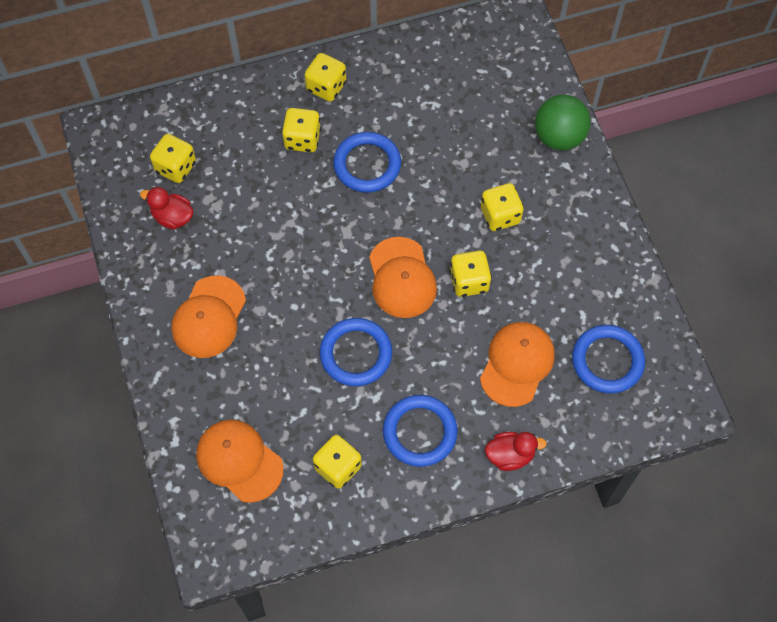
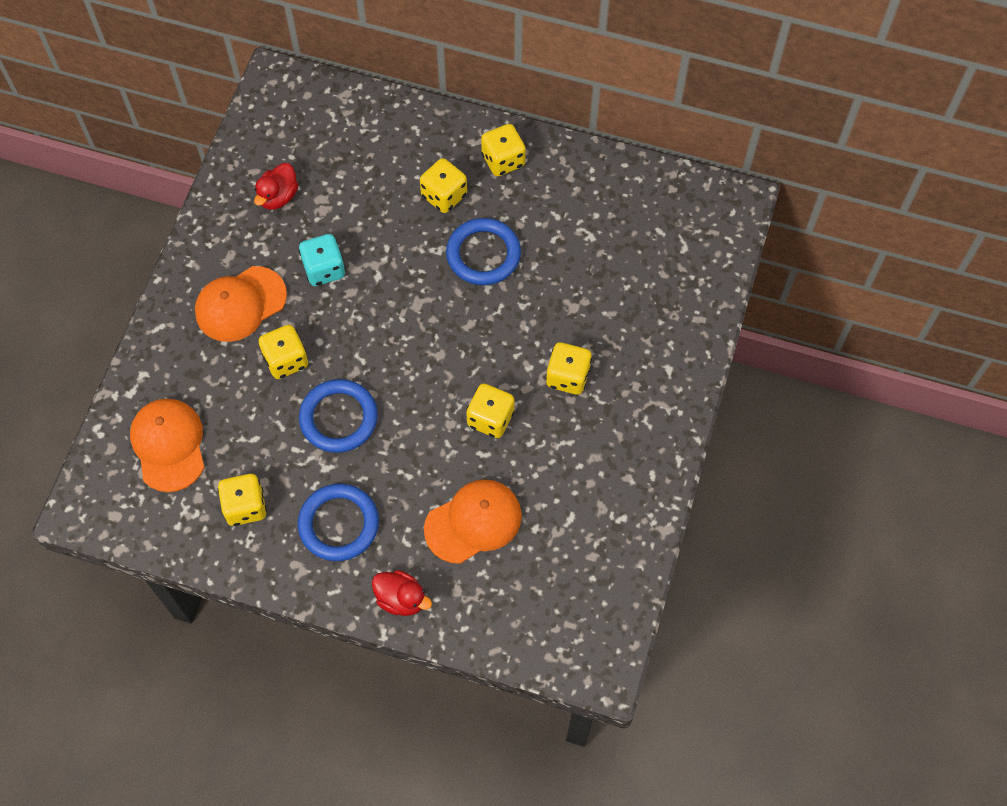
camera: 35 degrees right, 0 degrees up
red duck [140,187,194,230] -> red duck turned 120 degrees counterclockwise [254,163,298,210]
yellow dice [150,134,196,183] -> yellow dice moved to [259,325,308,379]
orange cap [369,237,437,318] -> none
green ball [535,95,591,151] -> none
blue ring [572,325,645,394] -> none
none -> turquoise dice [299,234,345,286]

